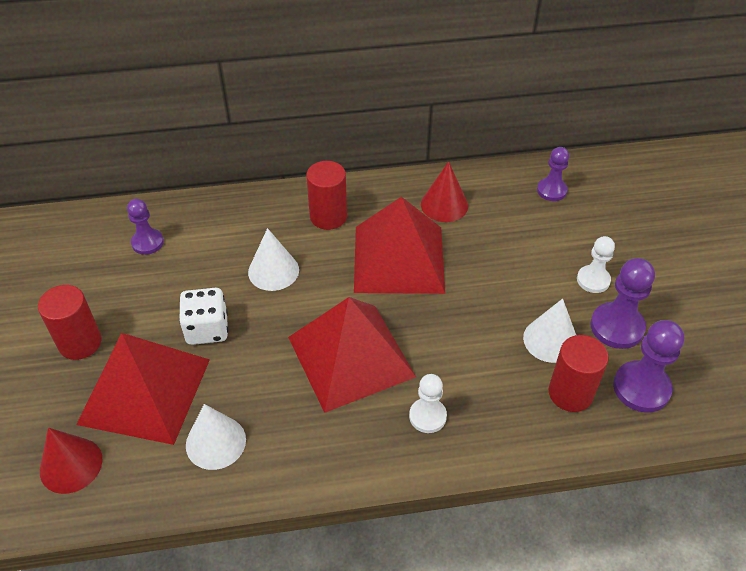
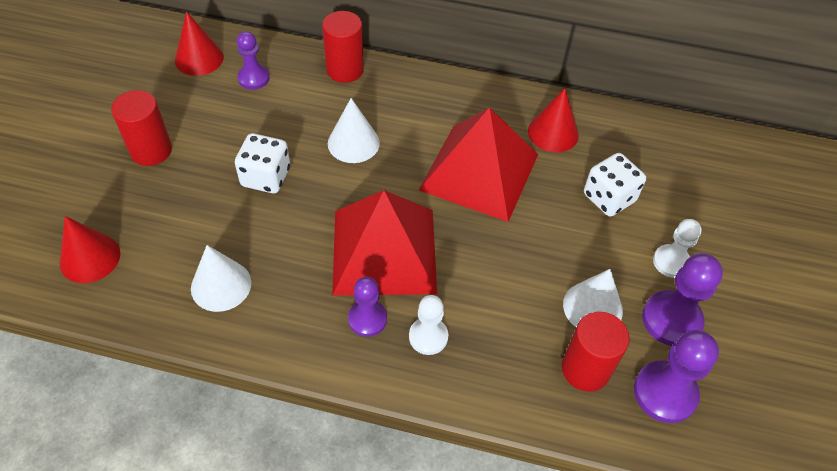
camera: 20 degrees right, 5 degrees up
red pyramid [76,333,210,445] -> none
red cylinder [306,161,347,230] -> red cylinder moved to [322,11,364,83]
purple pawn [537,147,569,201] -> purple pawn moved to [348,277,387,337]
none -> red cone [175,11,224,76]
none -> white dice [584,153,646,217]

